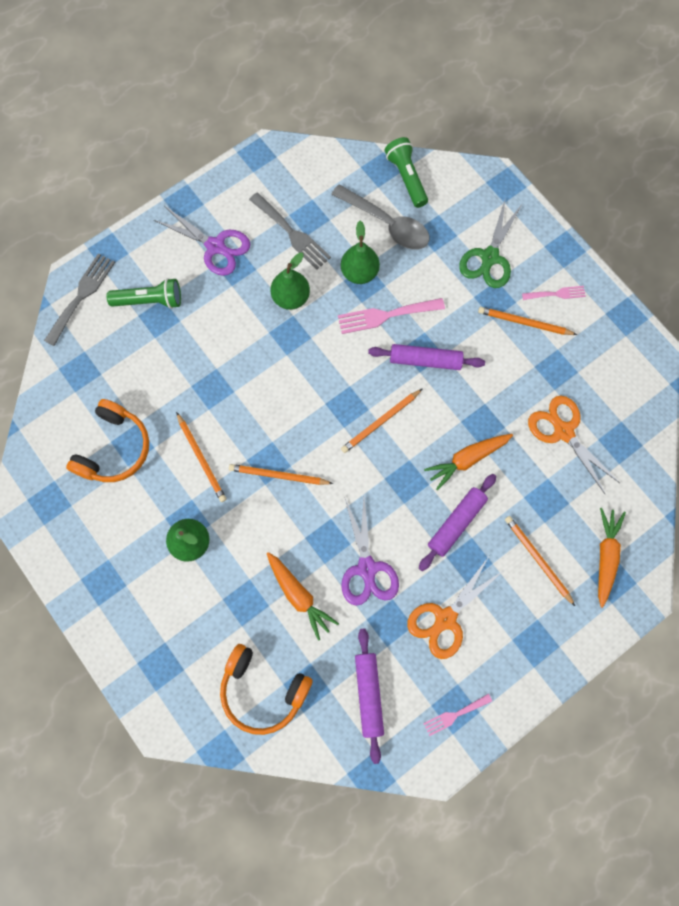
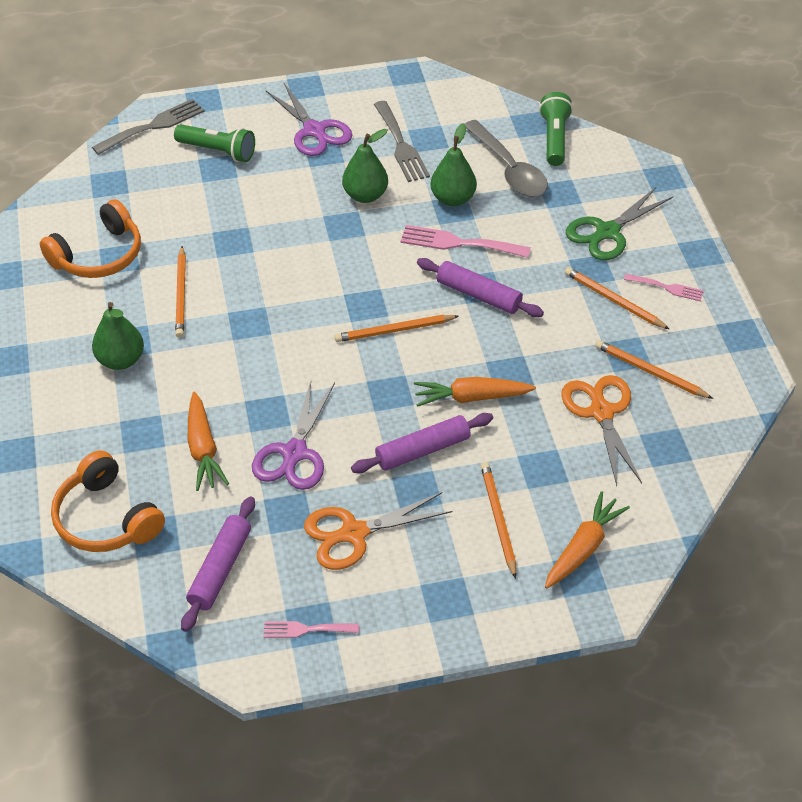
camera: 25 degrees right, 25 degrees down
orange pencil [229,464,334,485] -> orange pencil moved to [595,340,713,399]

